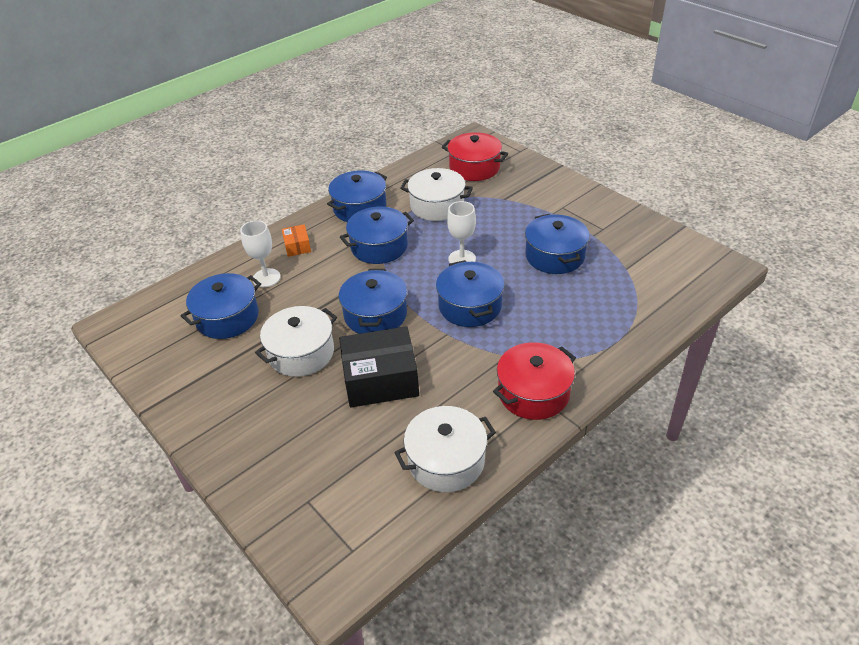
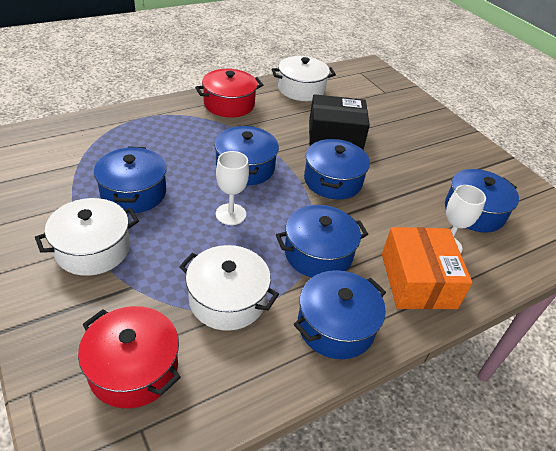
camera: 175 degrees left, 0 degrees up
white pot [255,306,337,377] -> white pot moved to [35,198,139,276]
orange box [281,224,311,257] -> orange box [382,227,473,309], size x2.09

